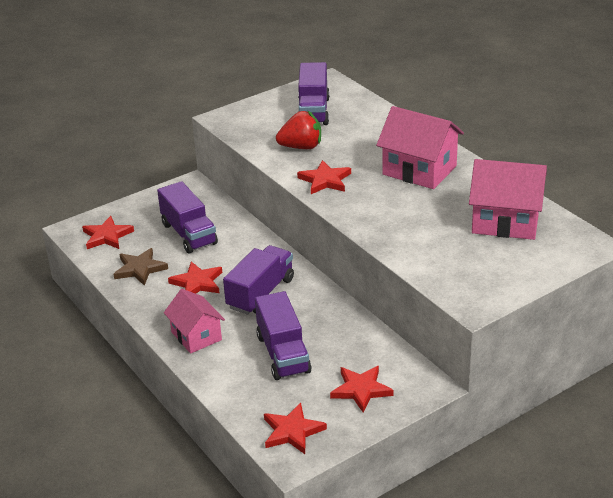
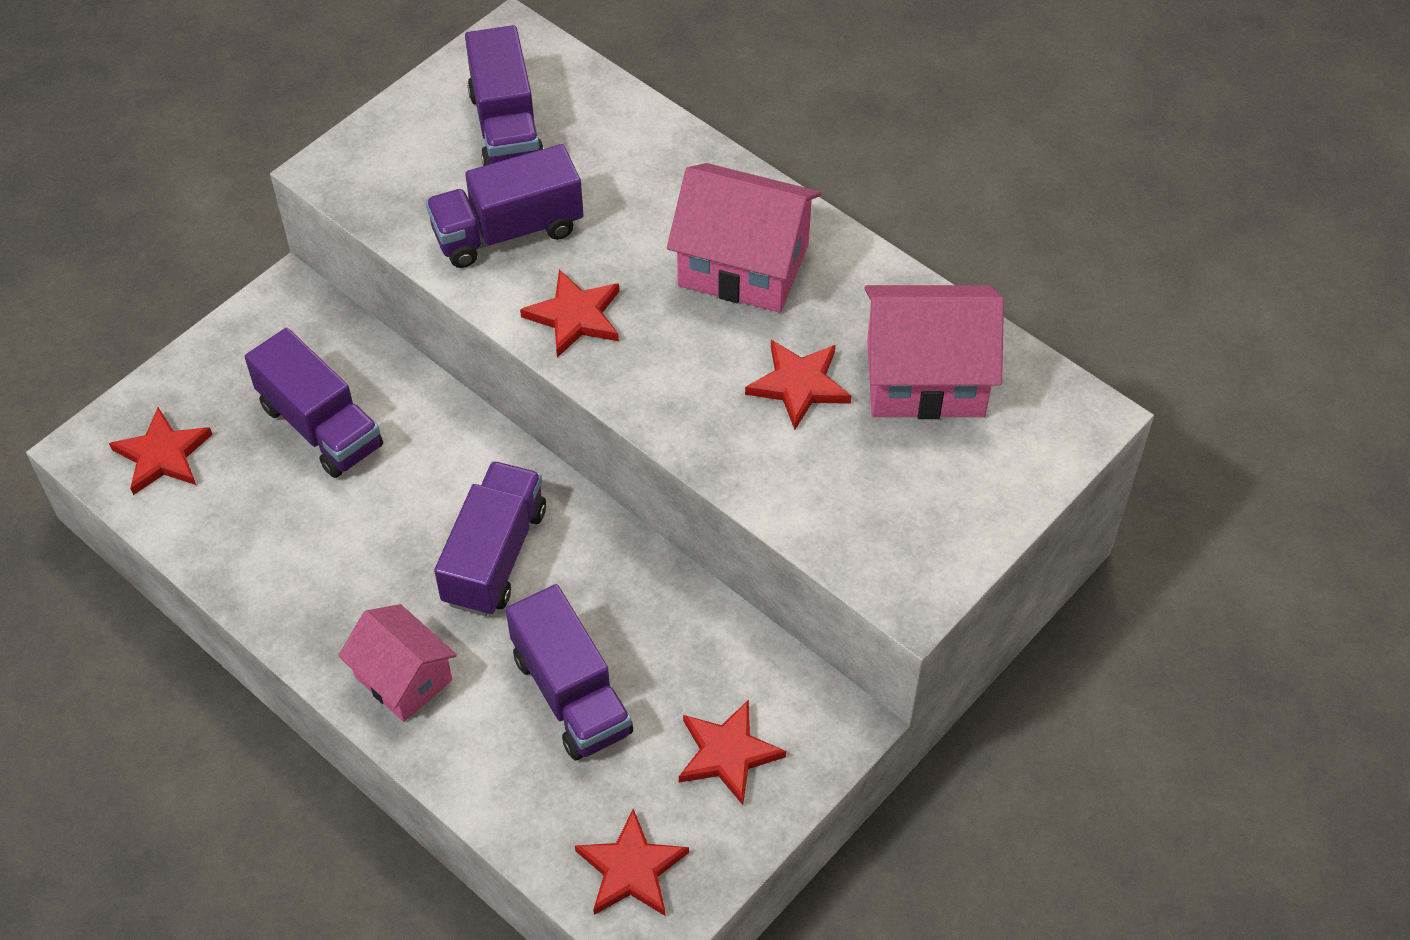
camera: 15 degrees left, 20 degrees up
brown star [113,248,168,286] -> none
red star [168,262,223,294] -> red star moved to [745,340,852,430]
red strawberry [276,110,321,149] -> purple truck [425,144,584,268]

